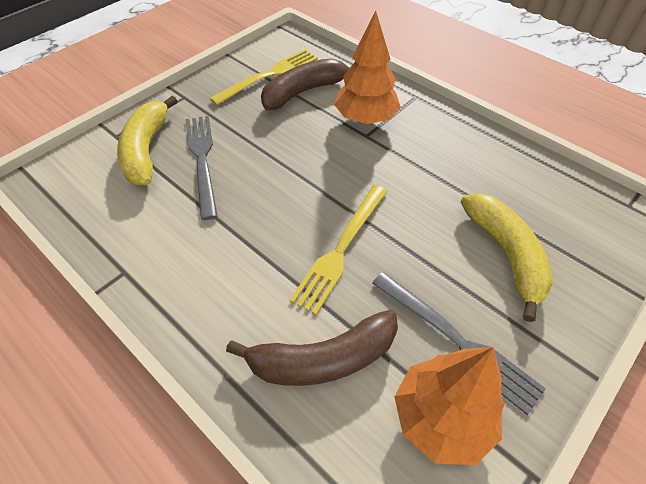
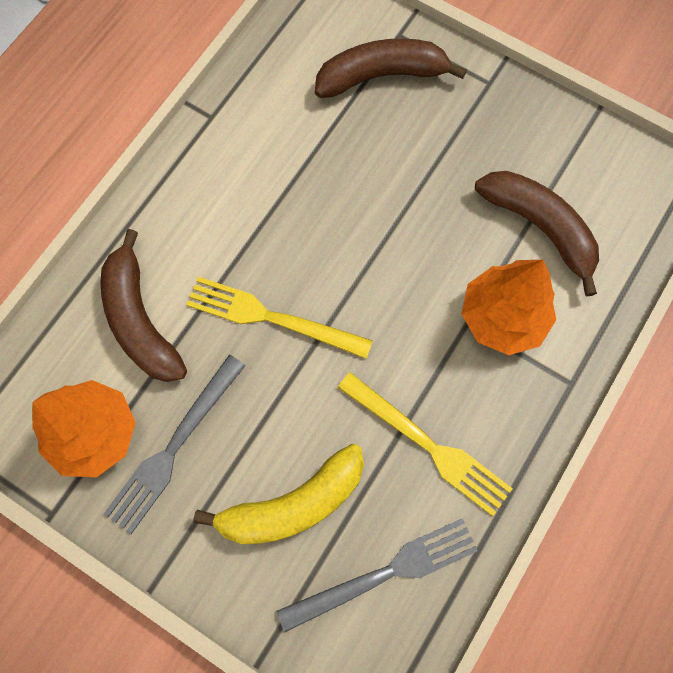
camera: 80 degrees right, 20 degrees up
yellow banana [117,96,177,185] -> brown banana [315,38,467,98]
grey fork [186,116,218,220] -> grey fork moved to [276,518,478,632]
yellow fork [210,49,318,105] -> yellow fork moved to [337,372,513,516]

